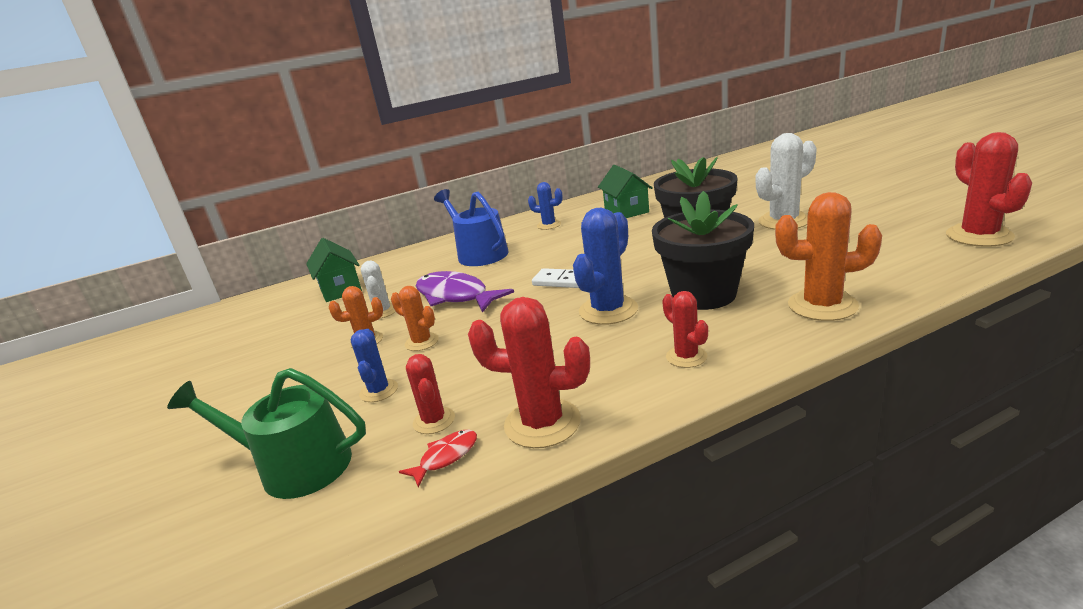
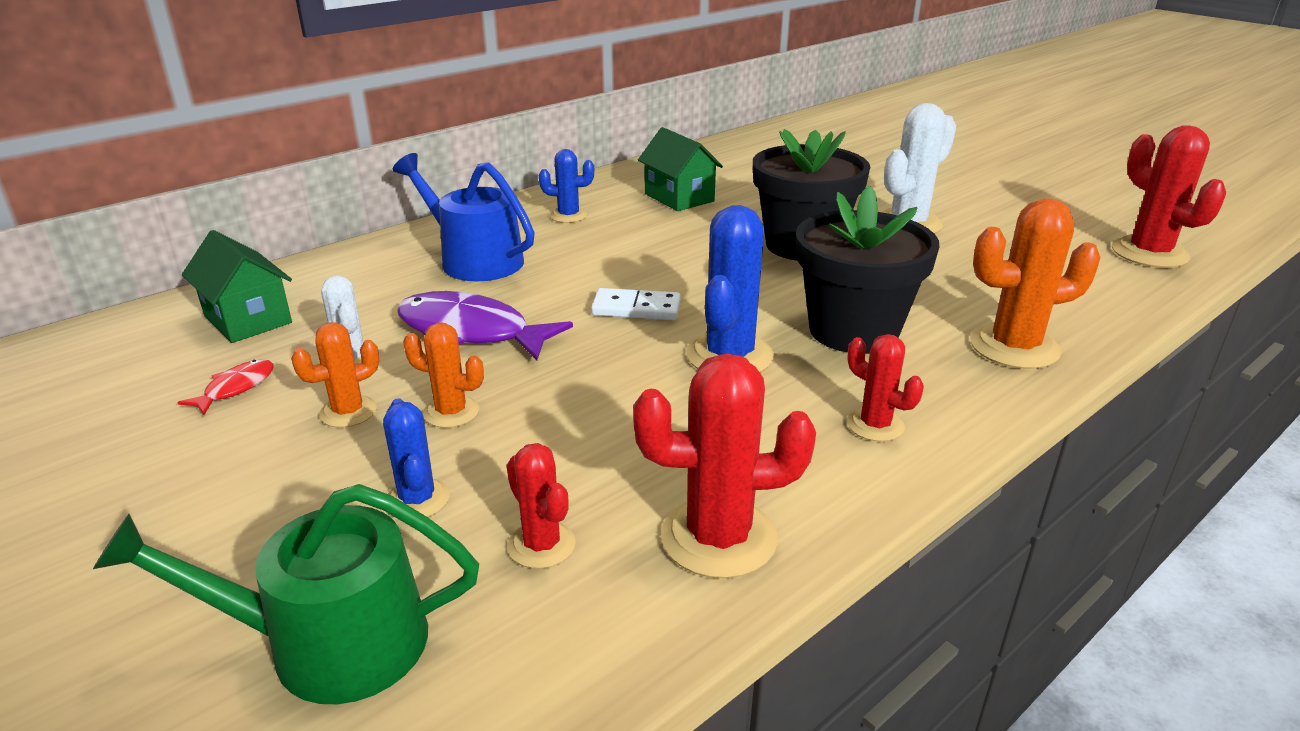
camera: 20 degrees left, 5 degrees up
red fish [399,429,477,487] -> red fish moved to [177,359,274,415]

